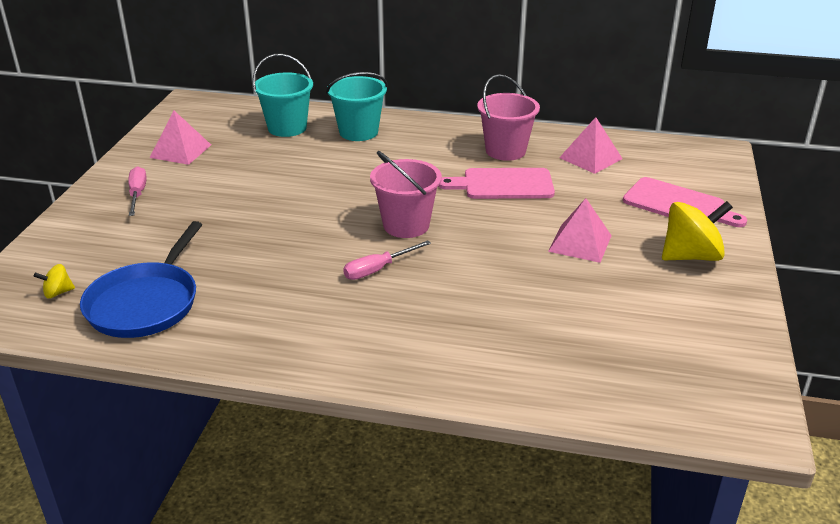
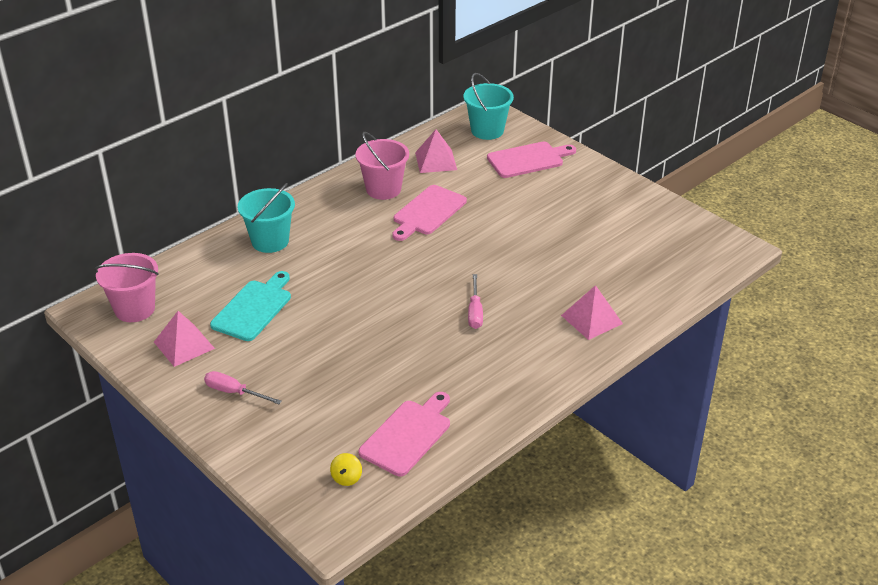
camera: 55 degrees left, 5 degrees up
blue pan [80,221,202,338] -> pink cutting board [359,392,450,476]
turquoise bucket [253,54,313,137] -> turquoise bucket moved to [464,73,514,140]
pink bucket [370,151,442,238] -> pink bucket moved to [94,253,159,322]
pink pyramid [548,198,612,263] -> pink pyramid moved to [561,285,623,340]
yellow spinning top [662,201,733,261] -> none
none -> turquoise cutting board [210,271,291,341]

